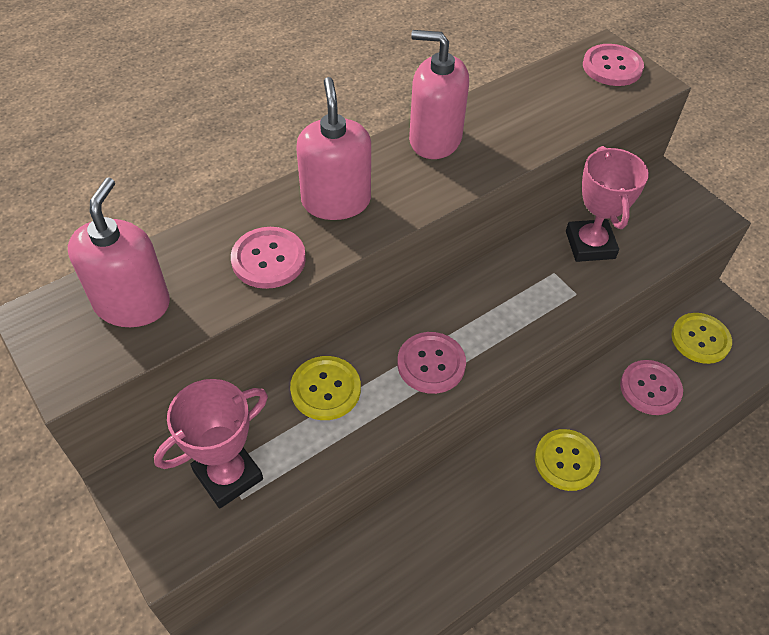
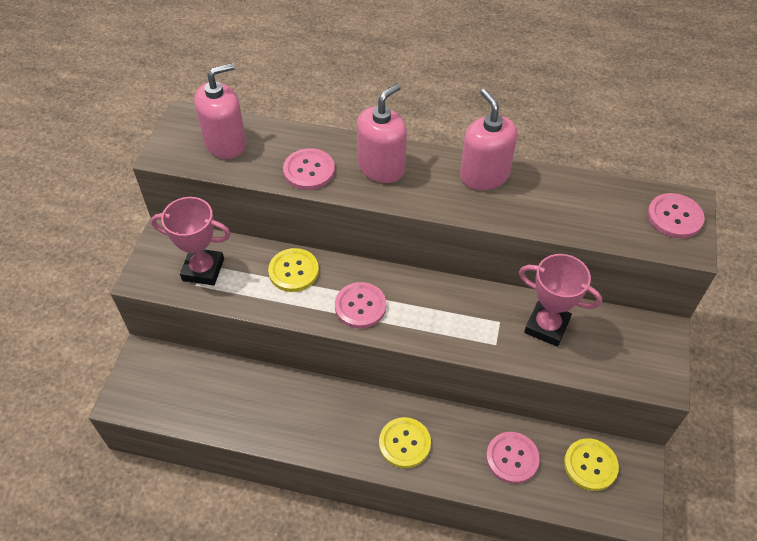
camera: 50 degrees right, 0 degrees up
pink trophy [566,146,649,262] -> pink trophy turned 75 degrees clockwise [519,254,602,347]

